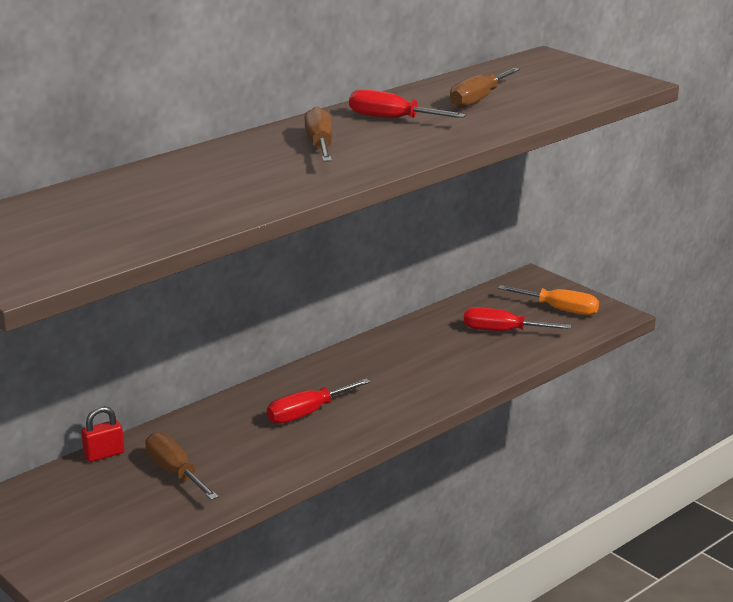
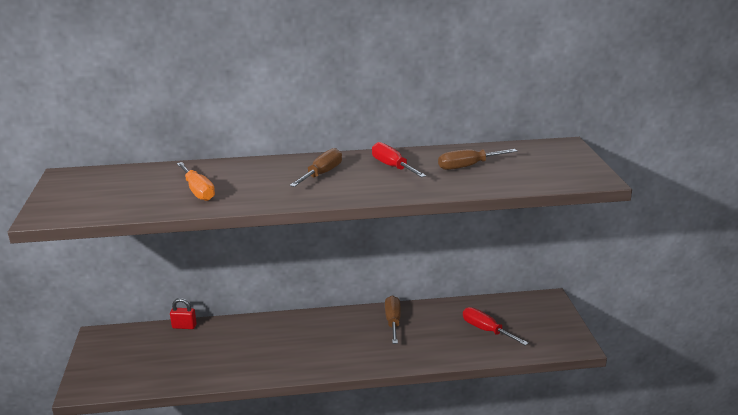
camera: 35 degrees right, 0 degrees up
brown screwdriver [145,432,219,500] -> brown screwdriver moved to [385,295,401,344]
red screwdriver [267,378,371,424] -> none
orange screwdriver [498,285,599,315] -> orange screwdriver moved to [177,162,215,201]

